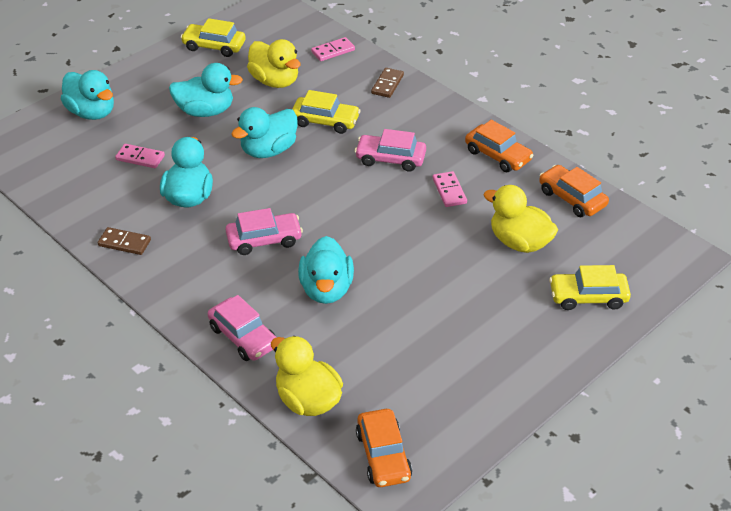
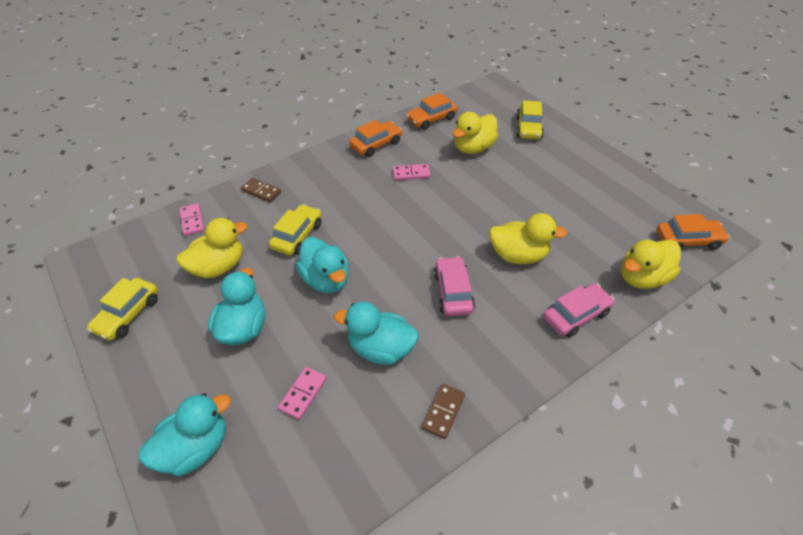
camera: 80 degrees left, 5 degrees up
turquoise duck [298,236,354,304] -> yellow duck [489,213,567,264]
pink car [355,129,426,172] -> none

